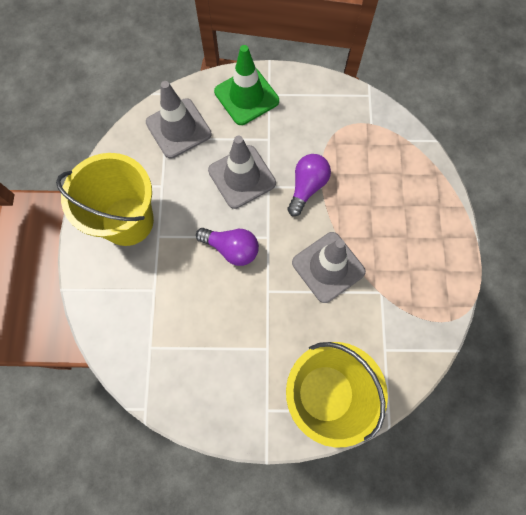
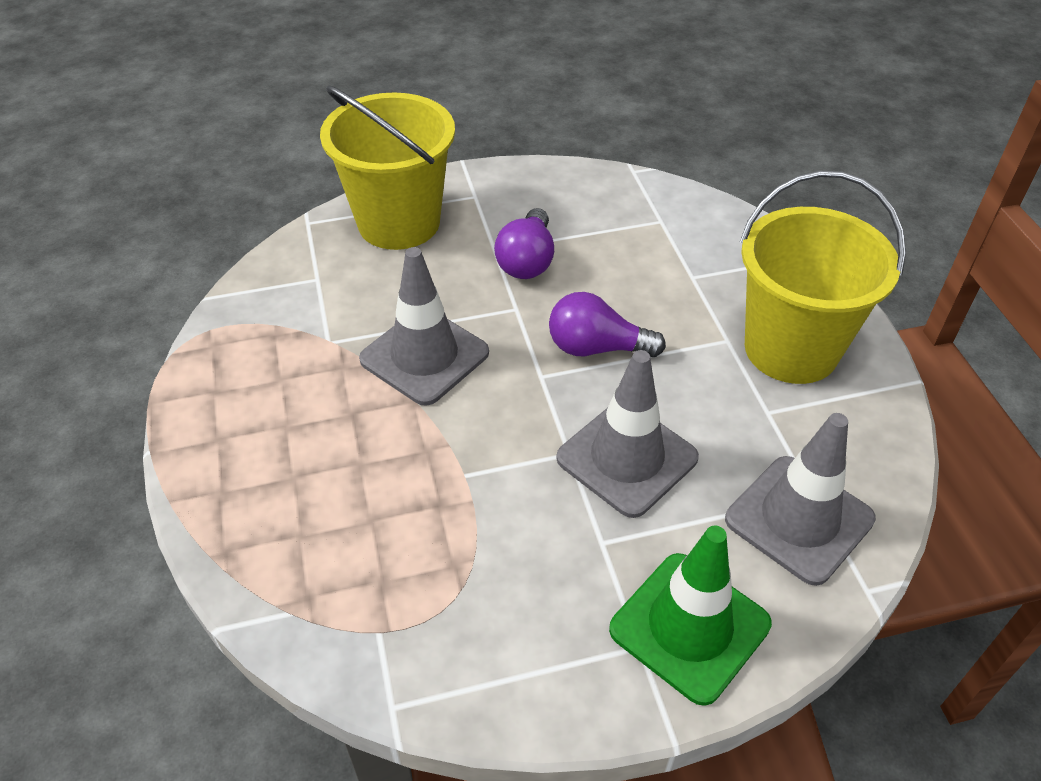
camera: 165 degrees right, 25 degrees down
purple light bulb [287,154,331,216] -> purple light bulb moved to [494,208,554,279]

